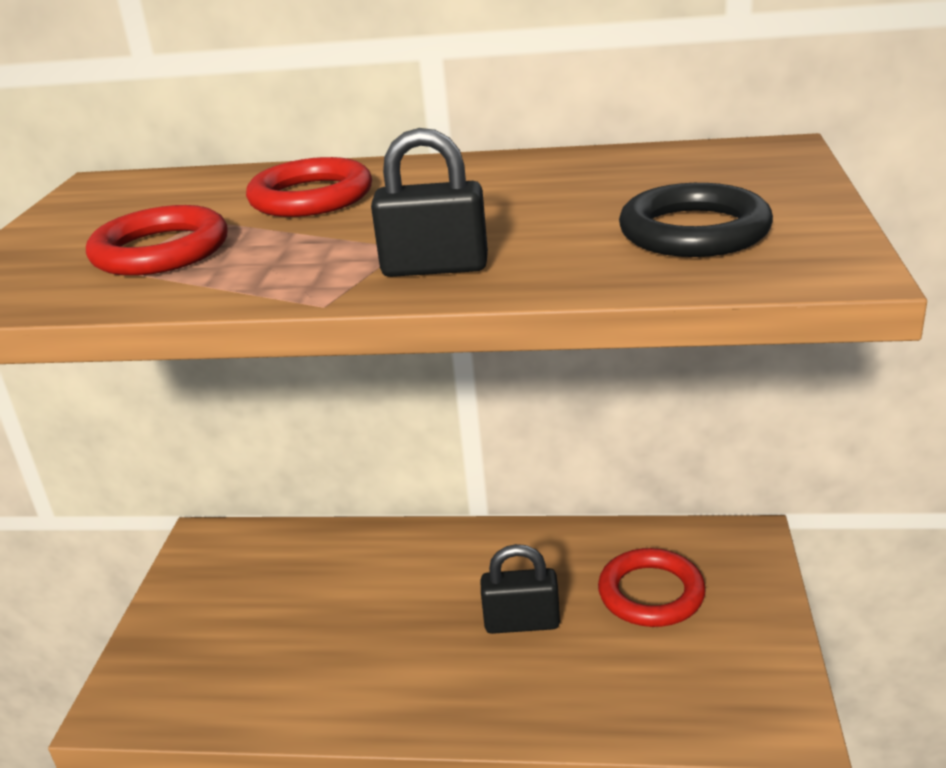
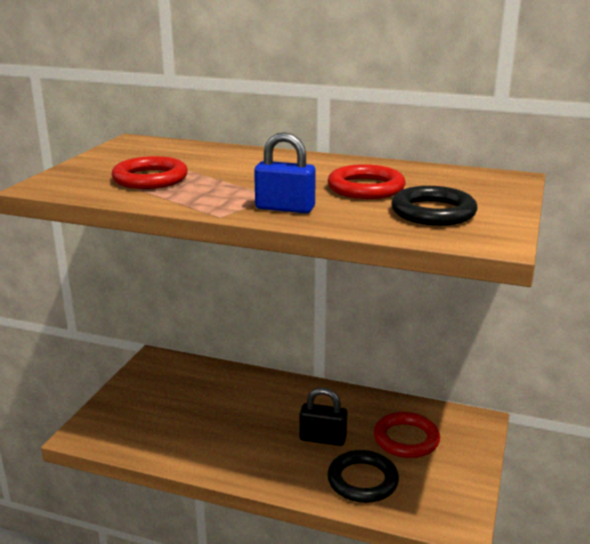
camera: 10 degrees right, 5 degrees down
red ring [246,157,372,217] -> red ring moved to [328,164,406,199]
black padlock [371,128,488,277] -> blue padlock [254,132,316,213]
none -> black ring [327,450,399,503]

